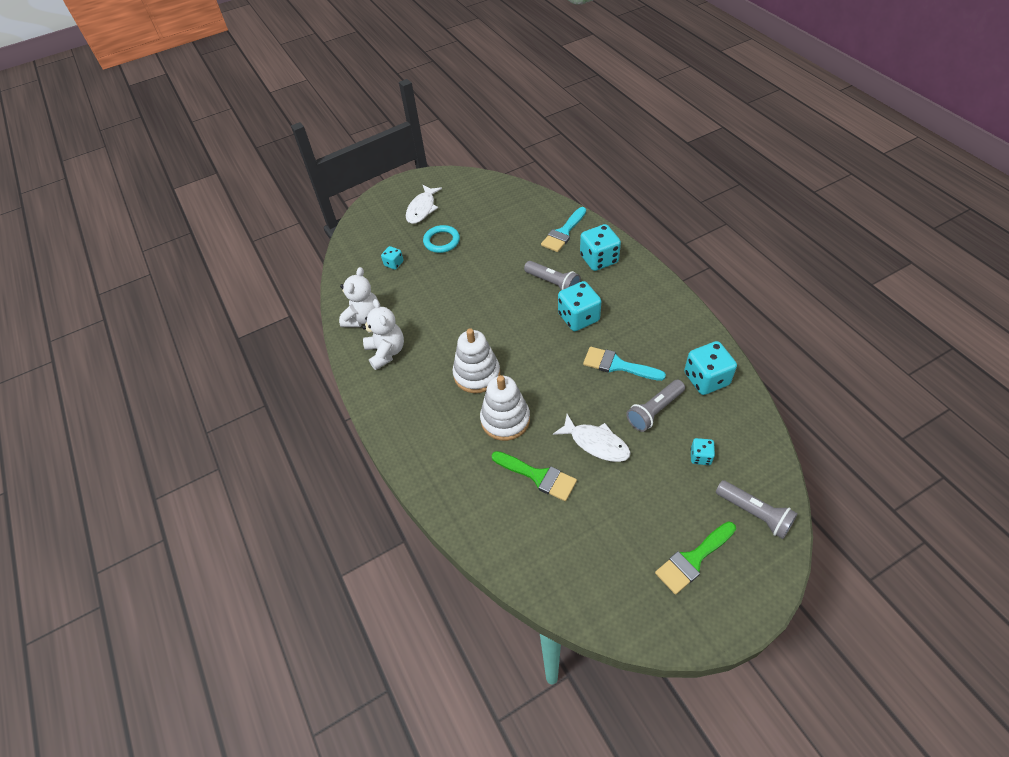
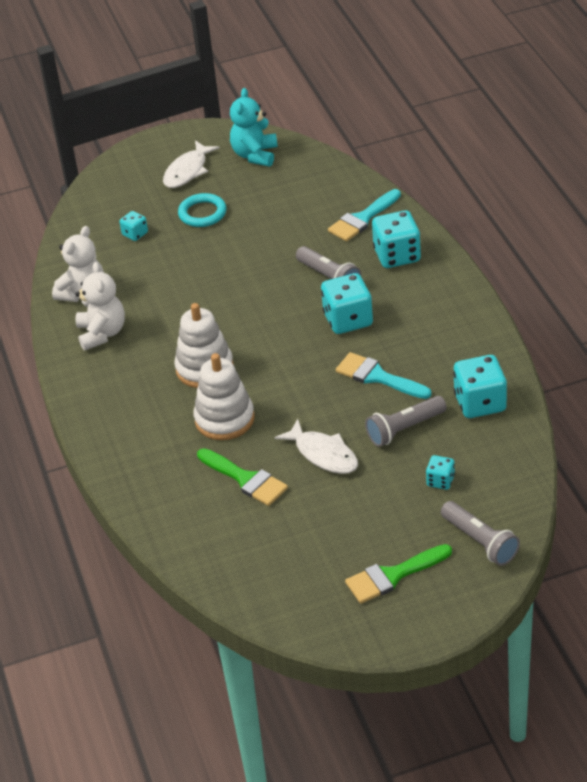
camera: 10 degrees right, 10 degrees down
none -> turquoise teddy bear [230,88,278,167]

